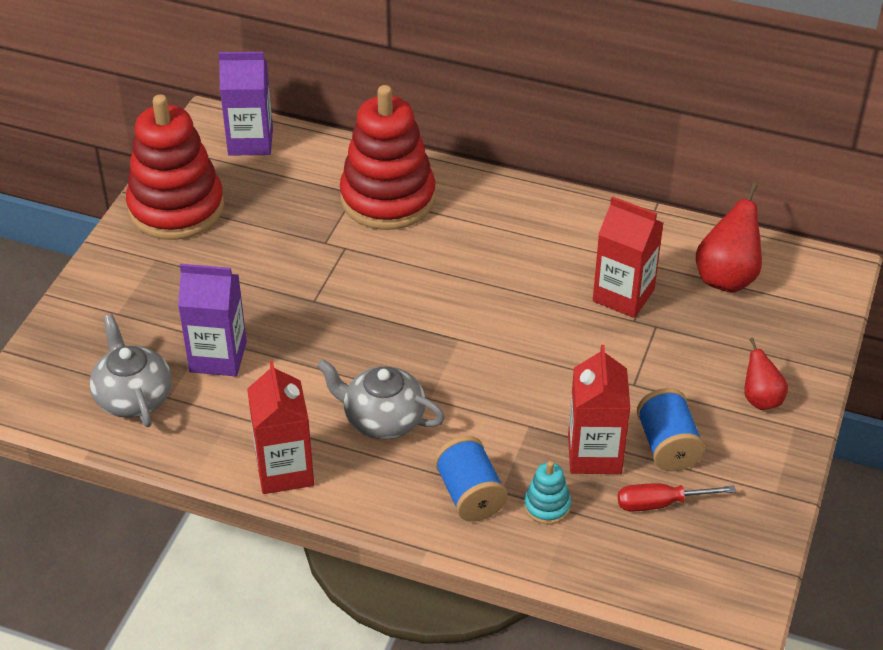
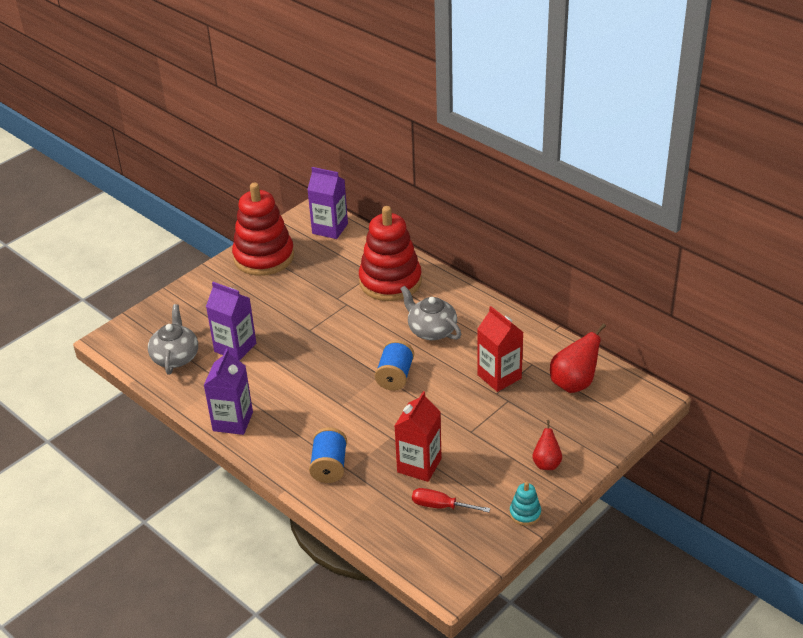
camera: 25 degrees right, 5 degrees down
red carton [247,361,314,494] -> purple carton [204,348,253,435]
grey teapot [317,359,445,439] -> grey teapot moved to [400,286,461,340]
turquoise stacking toy [524,461,571,524] -> turquoise stacking toy moved to [510,482,541,526]
blue spool [637,388,705,471] -> blue spool moved to [375,340,414,391]

